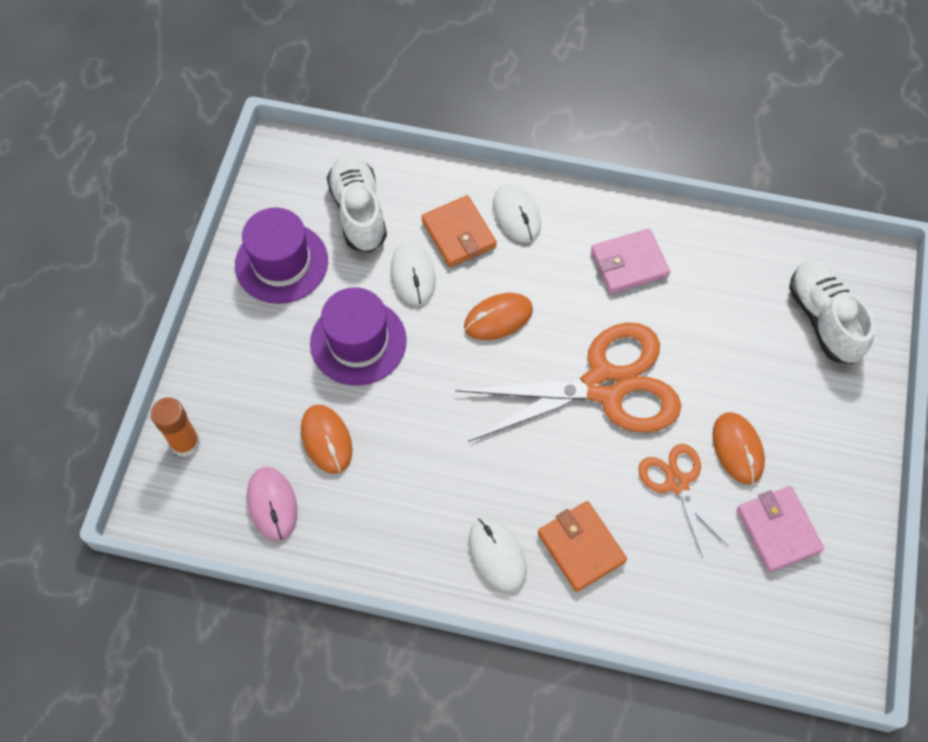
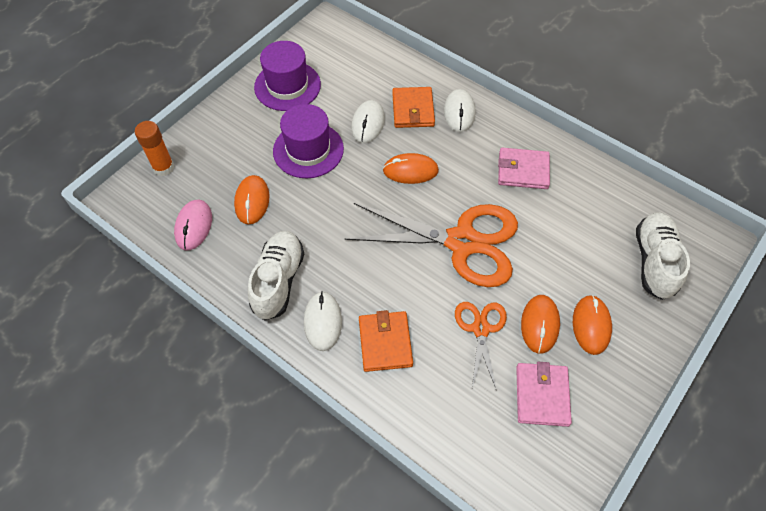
camera: 25 degrees right, 5 degrees down
white shoe [327,154,387,252] -> white shoe moved to [248,231,304,321]
none -> orange mouse [573,295,612,355]

